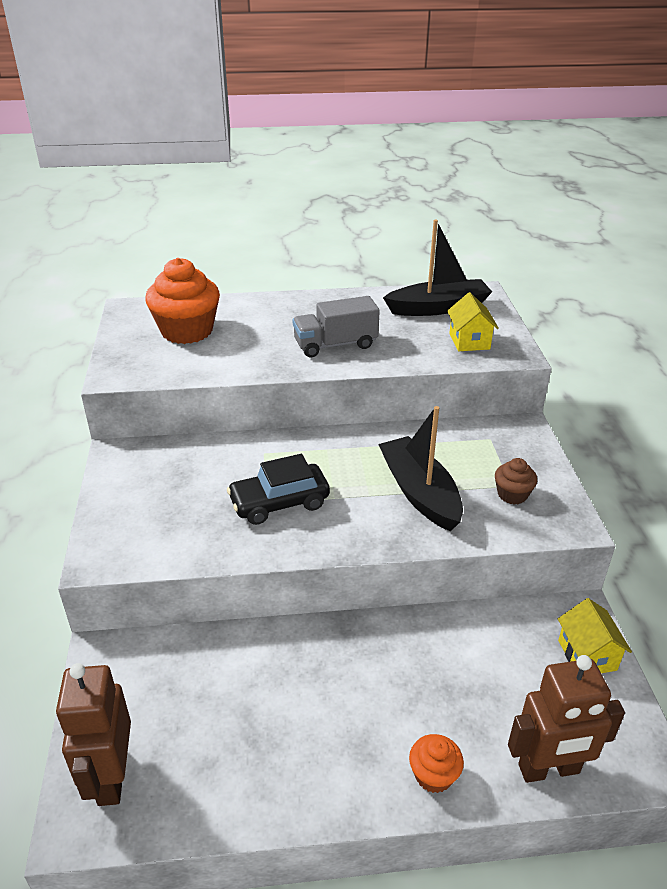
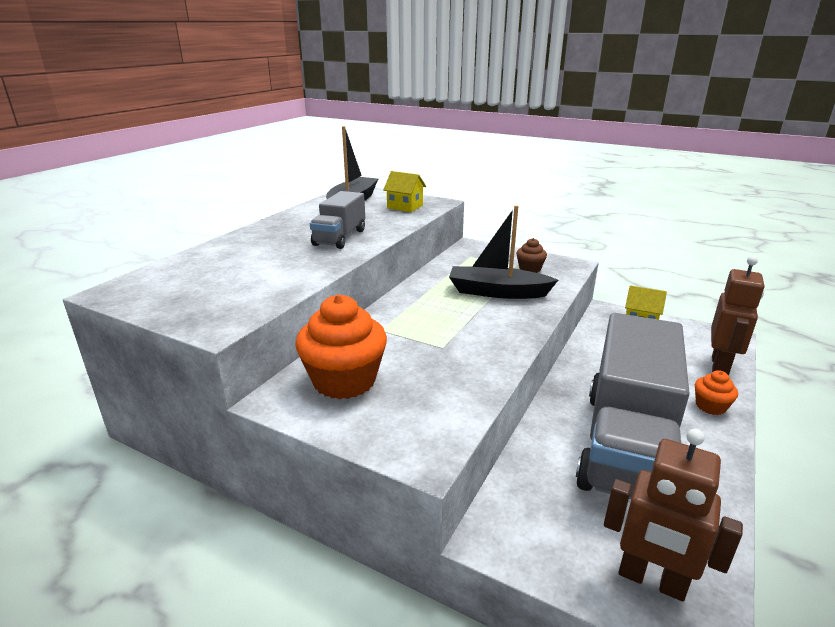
camera: 55 degrees left, 10 degrees down
orange cupcake [145,258,220,344] -> orange cupcake moved to [295,294,387,399]
black car [227,454,330,525] -> none
none -> grey truck [576,313,690,499]

